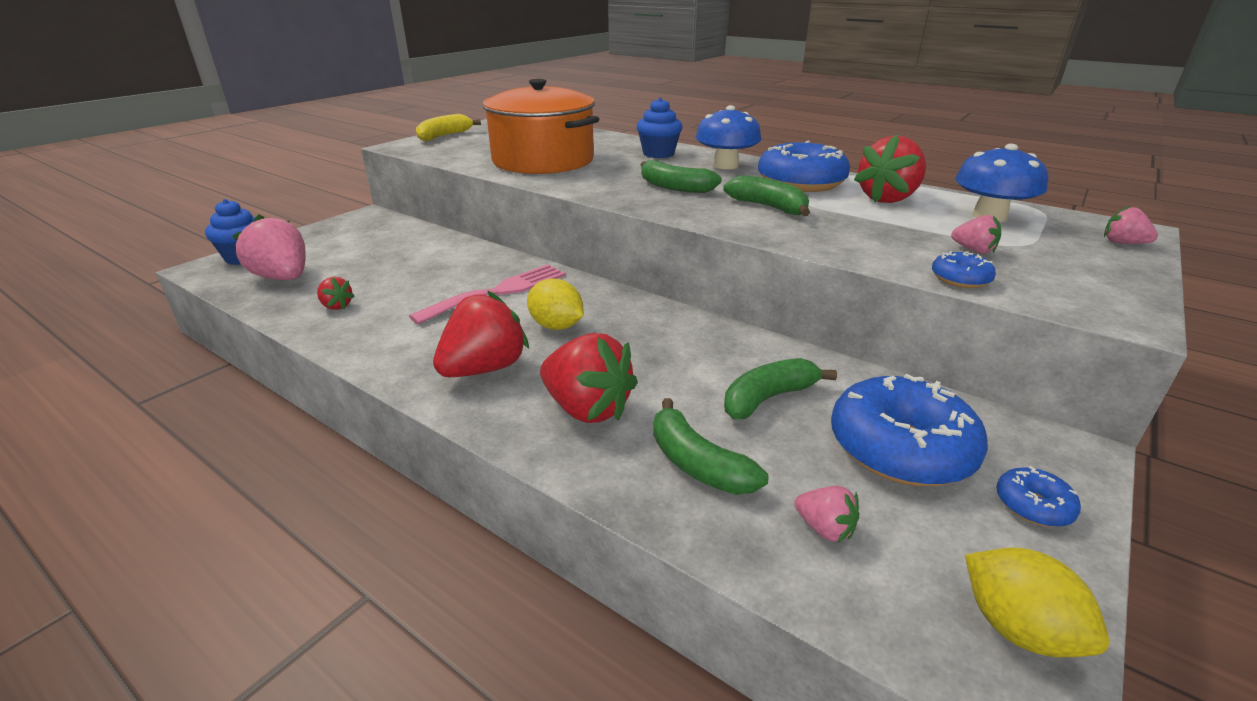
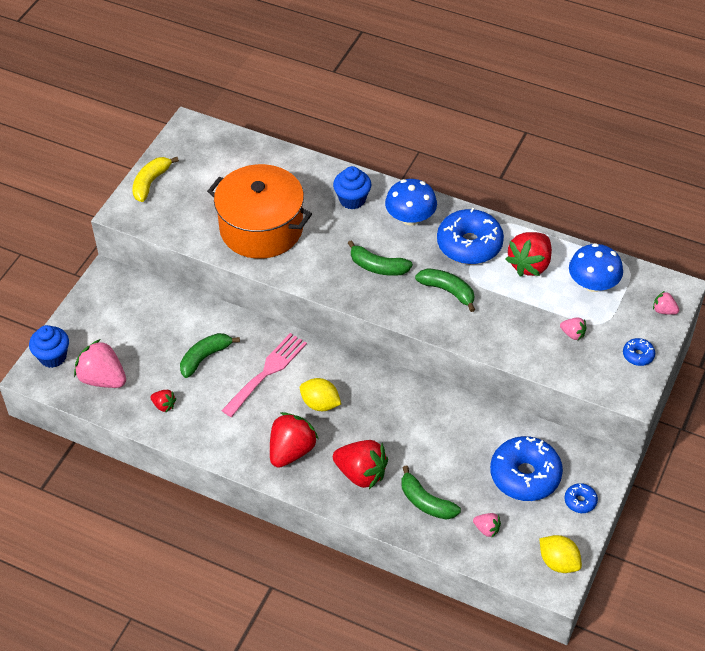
camera: 10 degrees left, 20 degrees up
green banana [724,358,837,419] -> green banana moved to [180,333,240,378]
blue donut [932,251,996,288] -> blue donut moved to [623,338,655,366]

